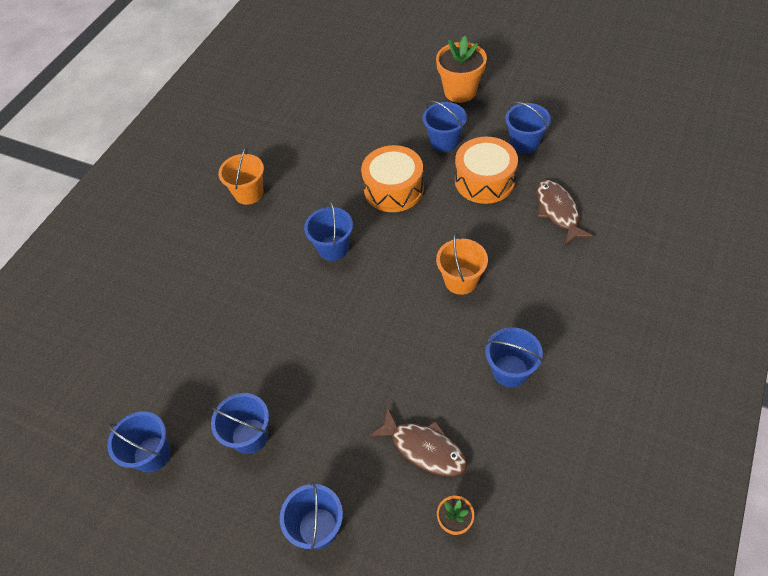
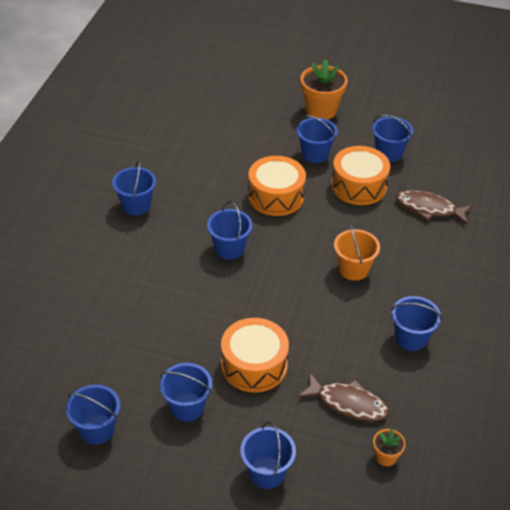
camera: 15 degrees left, 10 degrees down
orange bucket [218,147,264,205] -> blue bucket [112,159,156,215]
brown fish [536,180,594,246] -> brown fish turned 45 degrees counterclockwise [396,190,472,225]
none -> orange drum [221,318,289,393]

